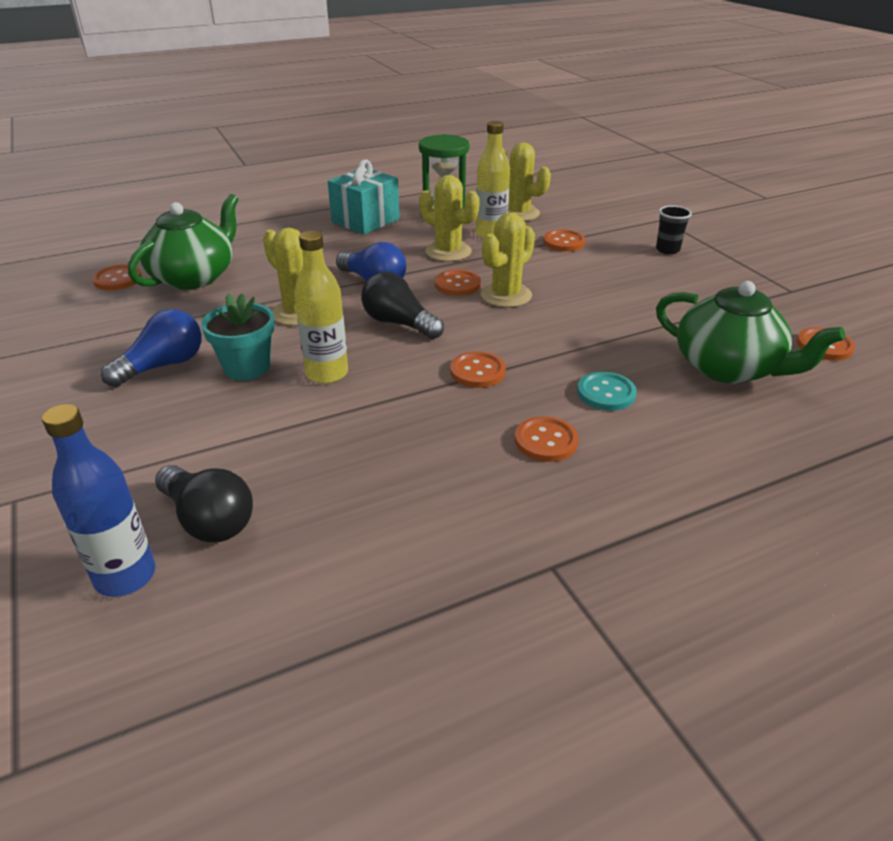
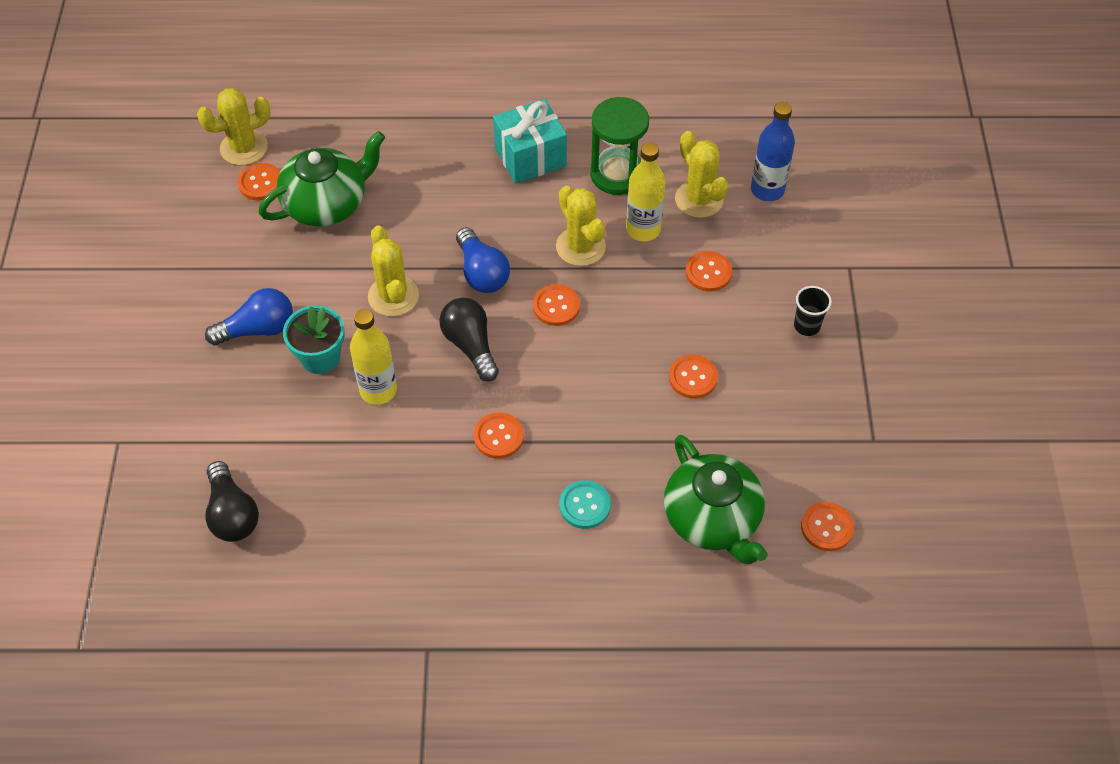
camera: 25 degrees right, 20 degrees up
blue bottle [42,404,156,597] -> blue bottle moved to [751,102,795,201]
yellow cactus [481,212,535,307] -> yellow cactus moved to [197,88,270,165]
orange button [515,416,579,462] -> orange button moved to [669,355,718,399]

